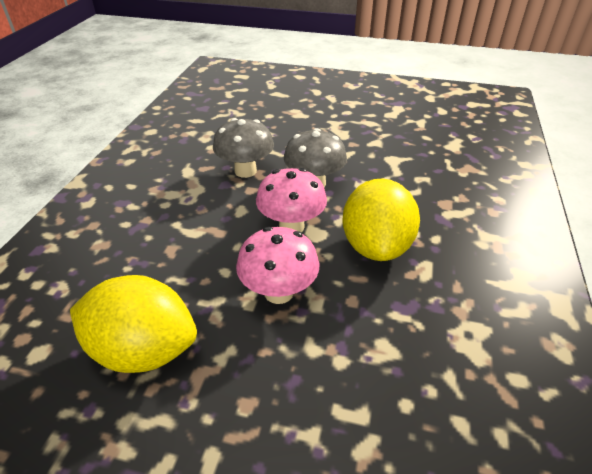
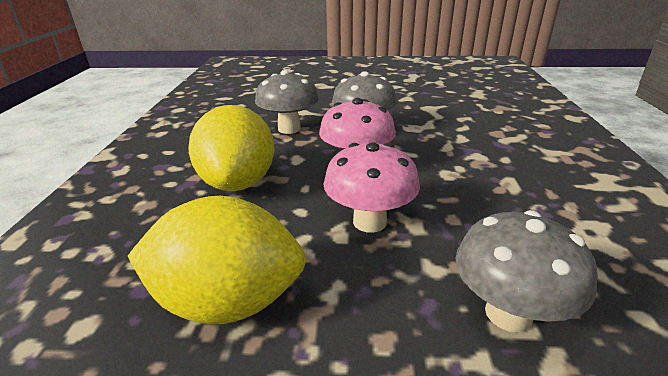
camera: 10 degrees left, 10 degrees down
yellow lemon [342,179,420,261] -> yellow lemon moved to [188,105,275,191]
none -> grey mushroom [456,210,598,332]

